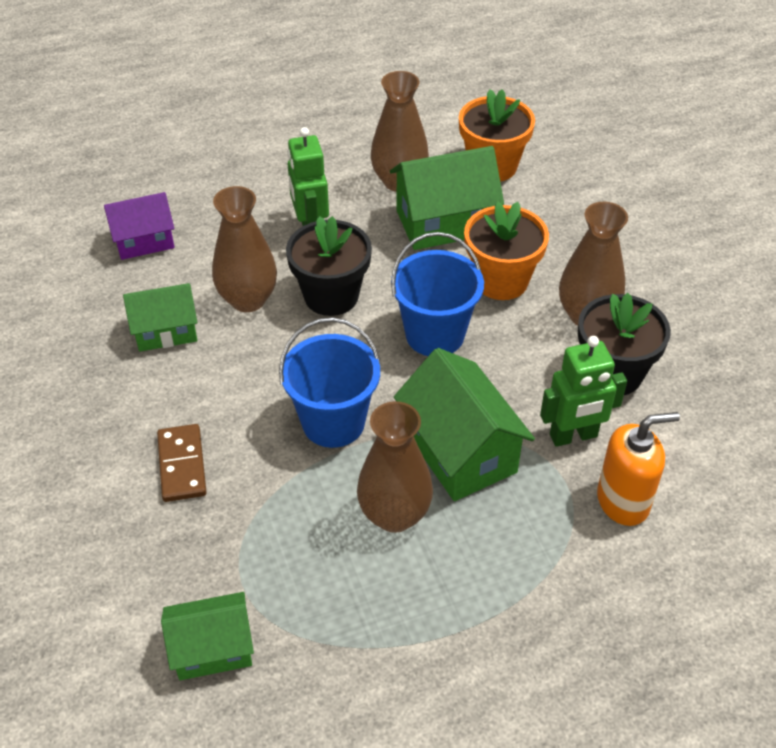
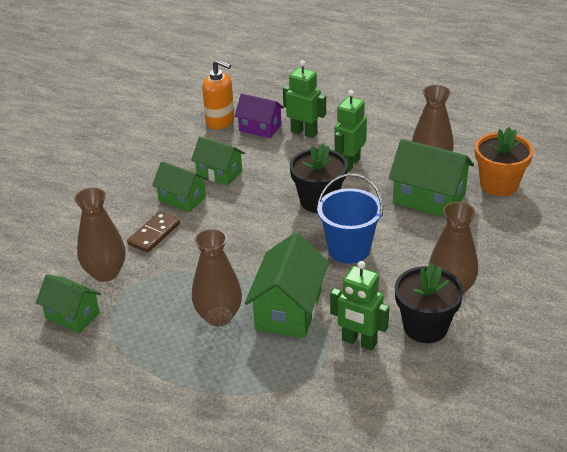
camera: 45 degrees right, 10 degrees down
brown vase [212,186,277,312] -> brown vase moved to [75,188,125,282]
blue bucket [279,317,380,448] -> none
orange flower pot [464,201,549,300] -> none
orange soap dispenser [597,412,680,526] -> orange soap dispenser moved to [202,59,234,129]
none -> green house [152,161,208,212]
none -> green robot [283,60,326,138]

